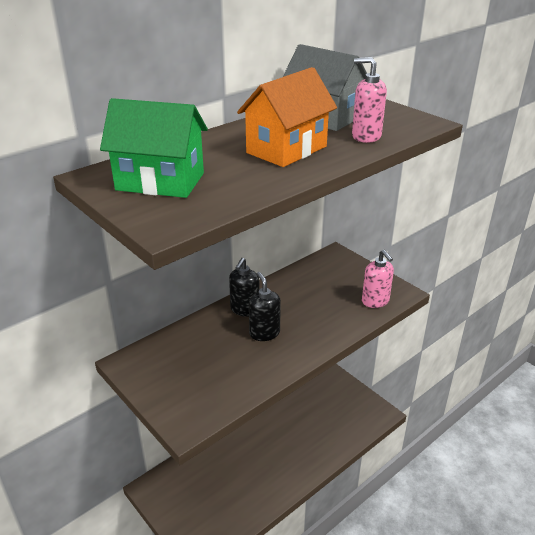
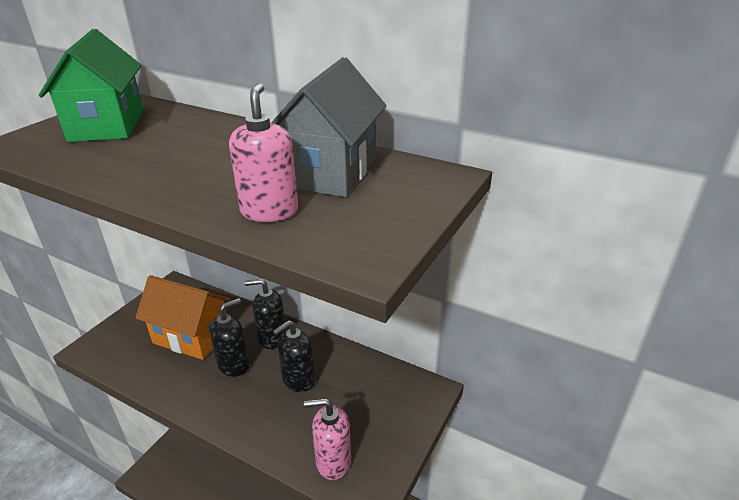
camera: 70 degrees right, 0 degrees up
orange house [237,67,337,167] -> orange house moved to [135,275,231,360]
pink soap dispenser [362,250,394,308] -> pink soap dispenser turned 45 degrees clockwise [304,398,351,480]
none -> black soap dispenser [273,320,315,392]

